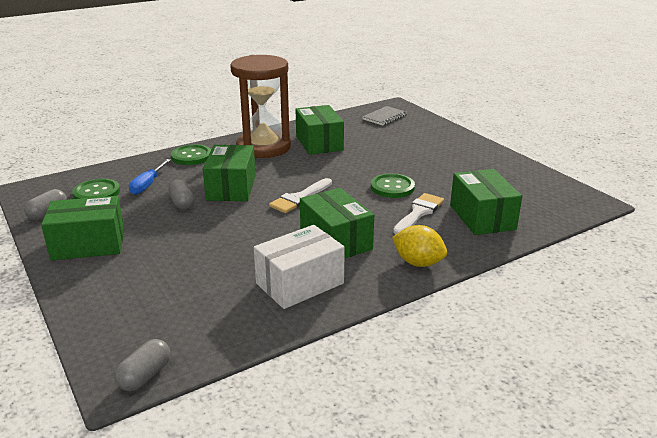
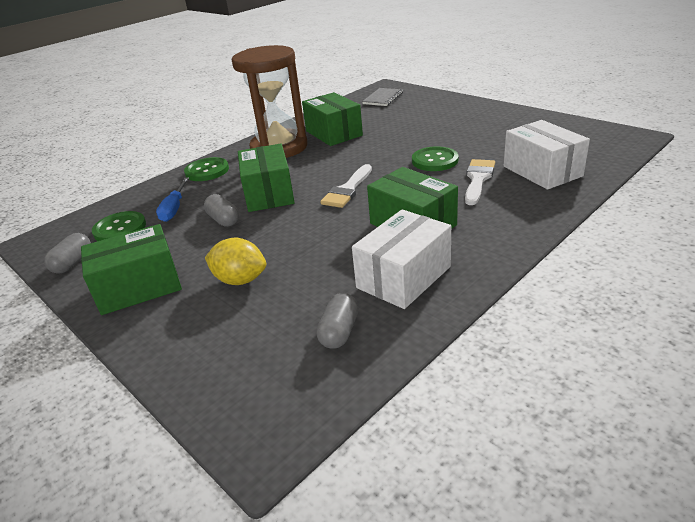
camera: 10 degrees left, 5 degrees up
grey capsule [114,339,170,391] -> grey capsule moved to [316,293,359,349]
yellow lemon [392,225,447,267] -> yellow lemon moved to [205,238,266,285]
green box [450,169,522,235] -> white box [504,120,590,190]

